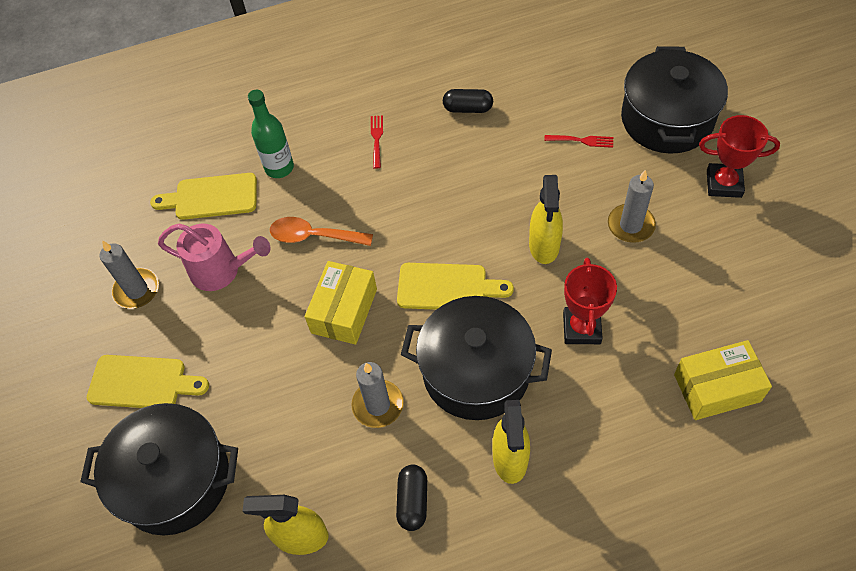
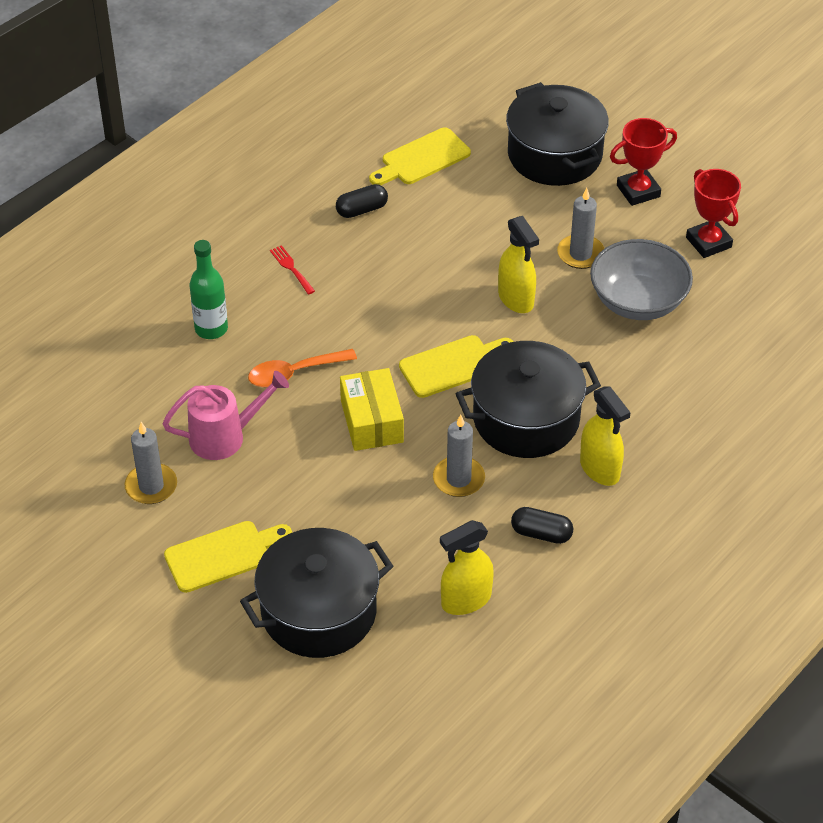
camera: 35 degrees left, 10 degrees down
yellow cutting board [150,173,257,220] -> yellow cutting board moved to [369,127,471,185]
black capsule [396,464,427,531] -> black capsule turned 45 degrees counterclockwise [511,507,574,544]
red fork [544,135,613,148] -> none
red trophy [563,258,617,344] -> red trophy moved to [686,169,741,258]
yellow box [674,340,772,420] -> none
none -> grey bowl [590,239,693,320]

